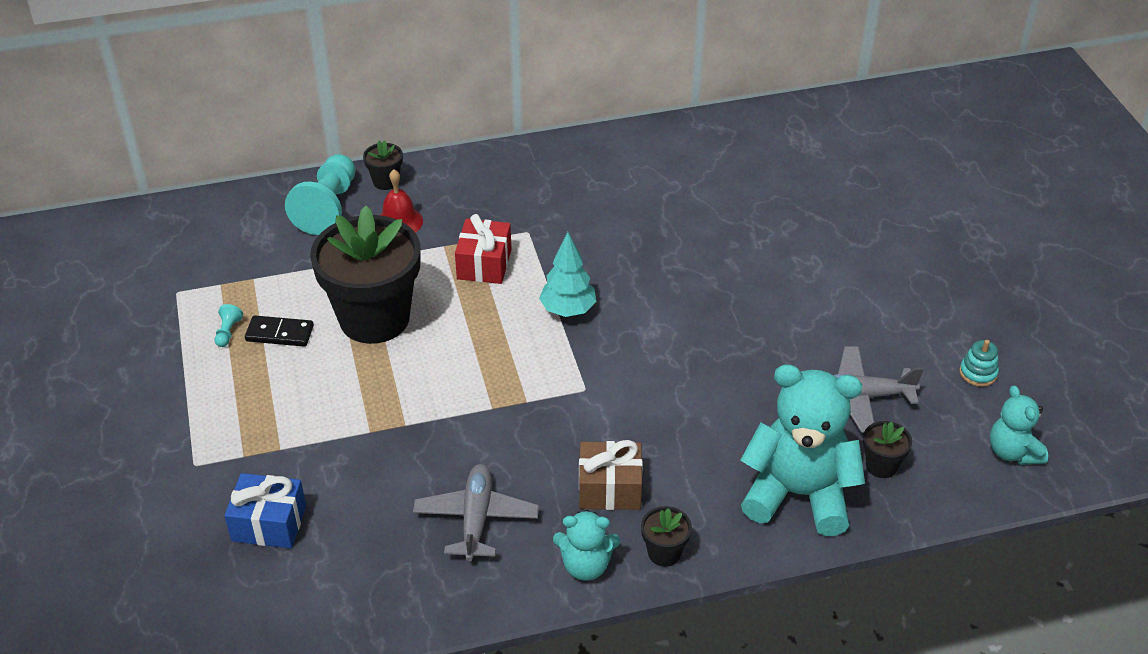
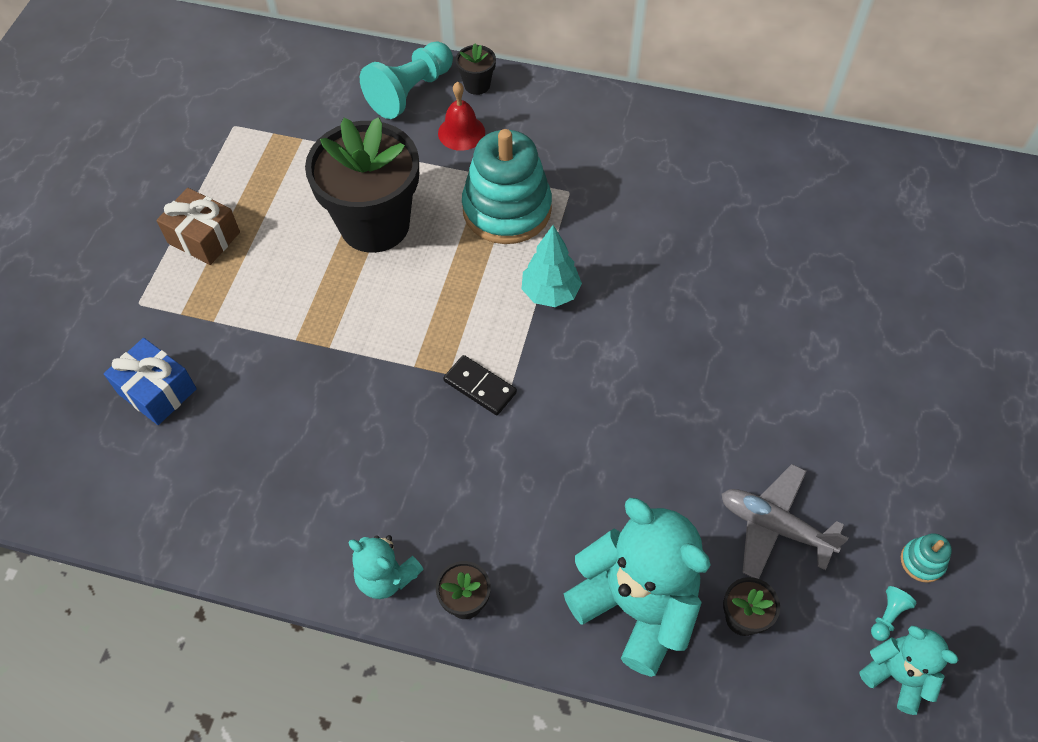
camera: 30 degrees right, 15 degrees up
turquoise pawn [215,304,243,347] -> turquoise pawn moved to [871,586,917,641]
black domino [245,315,314,347] -> black domino moved to [443,355,517,415]
grey plane [413,464,539,562] -> none
red gift [455,214,511,284] -> turquoise stacking toy [462,129,552,244]
brown gift [579,440,643,510] -> brown gift moved to [157,188,240,265]
turquoise teddy bear [990,385,1048,465] -> turquoise teddy bear turned 120 degrees clockwise [860,626,958,715]

